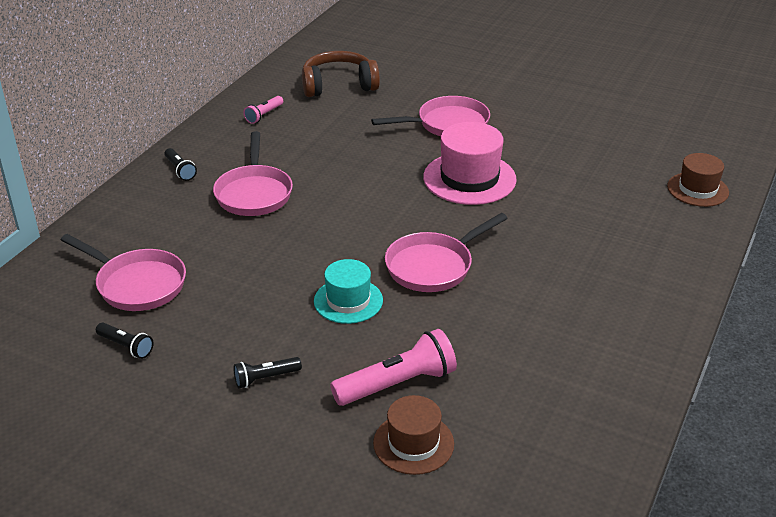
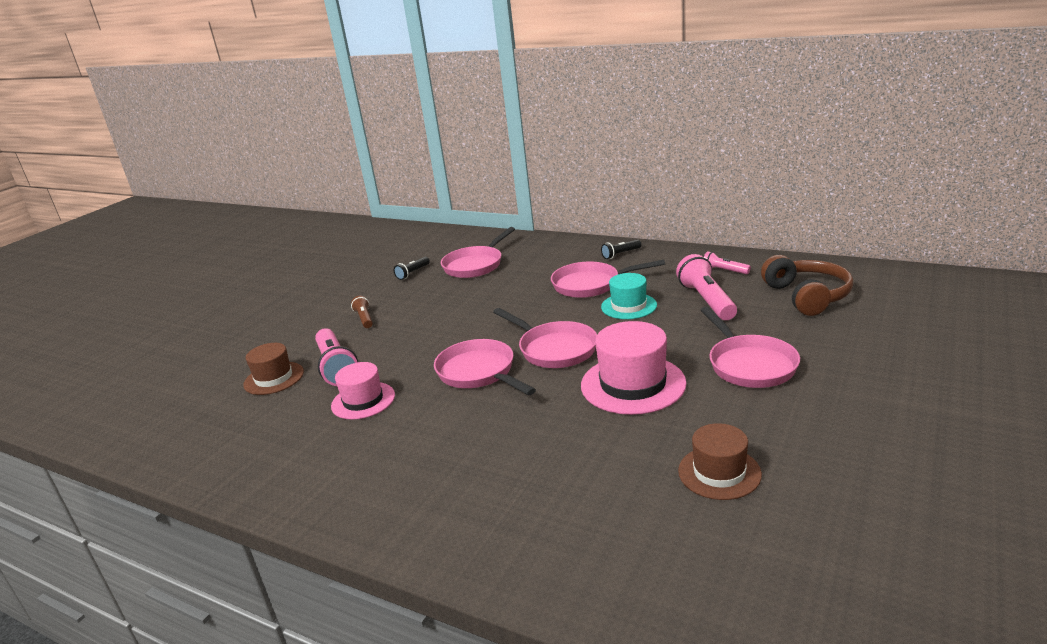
camera: 95 degrees right, 10 degrees down
black flashlight [233,357,302,388] -> brown flashlight [351,296,373,328]
turquoise hat [314,259,383,324] -> turquoise hat moved to [601,273,657,319]
brown hat [667,153,729,207] -> brown hat moved to [678,423,762,500]
none -> pink hat [331,362,395,420]
none -> pink pan [493,308,597,368]
none -> pink flashlight [676,254,737,320]

